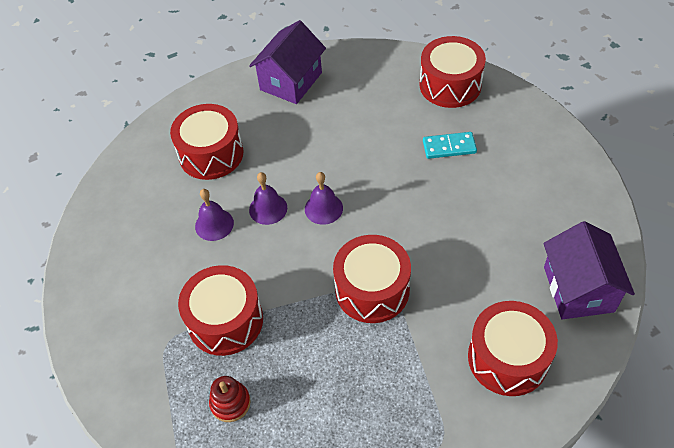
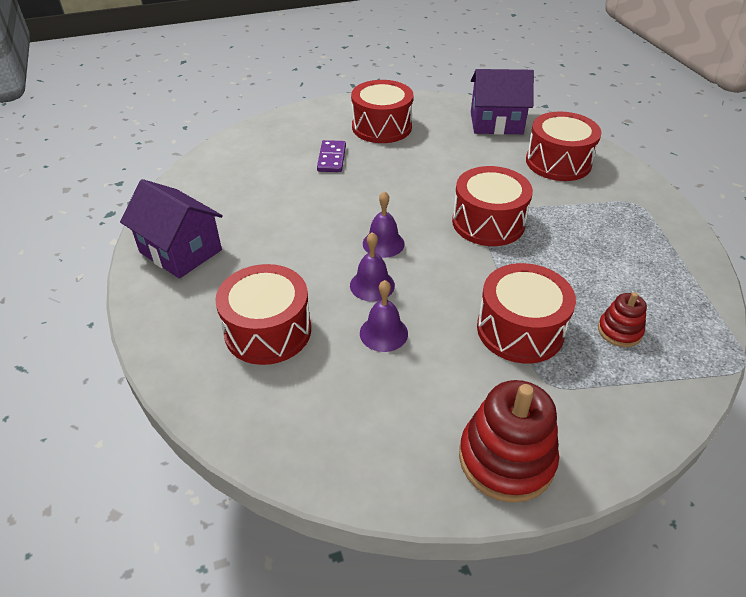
camera: 85 degrees left, 10 degrees down
red drum [420,36,486,108] -> red drum moved to [351,80,413,143]
turquoise domino [423,132,477,159] -> purple domino [317,140,346,172]
none -> red stacking toy [459,380,559,503]

